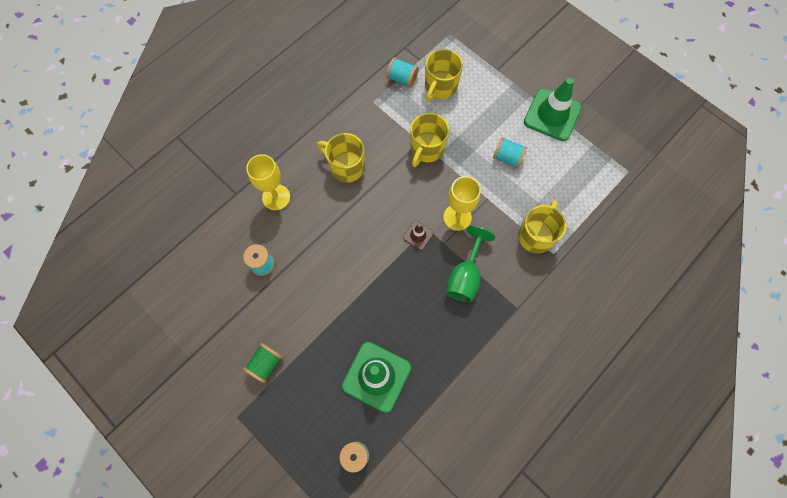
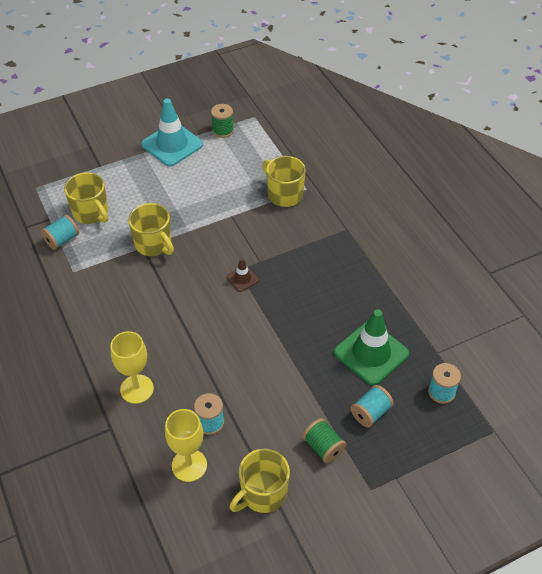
camera: 70 degrees left, 20 degrees down
yellow mug [317,133,365,183] -> yellow mug moved to [230,449,290,513]
yellow goblet [443,176,481,231] -> yellow goblet moved to [165,409,207,482]
green goblet [446,226,495,302] -> none
turquoise spool [493,137,528,168] -> turquoise spool moved to [351,385,394,427]
green traffic cone [524,78,582,141] -> turquoise traffic cone [141,98,203,166]
none -> green spool [211,104,234,138]

